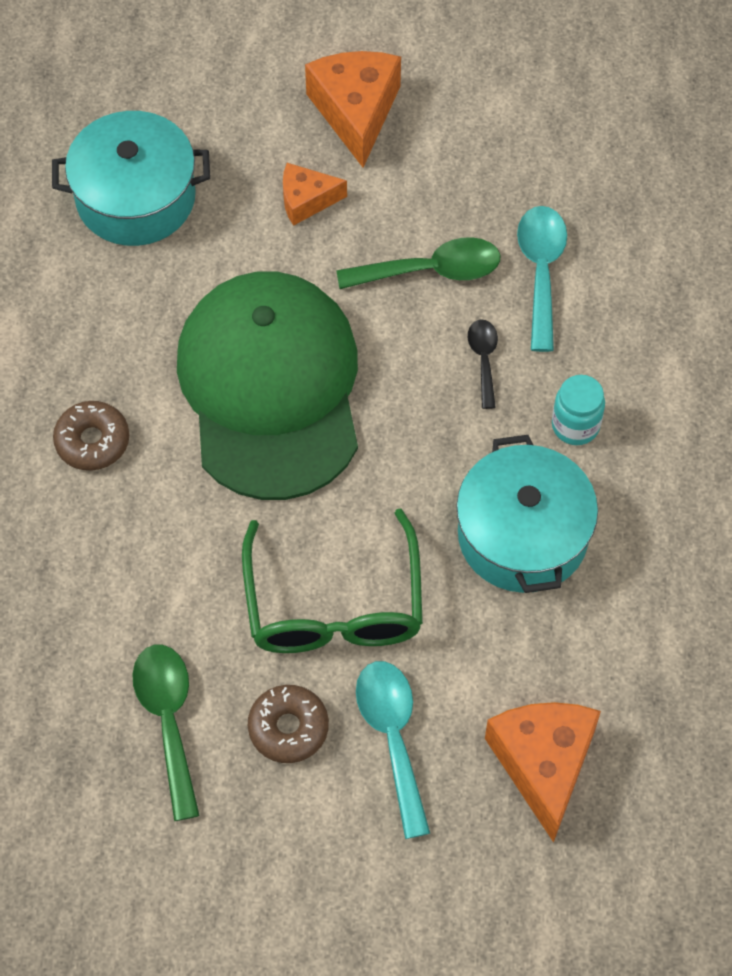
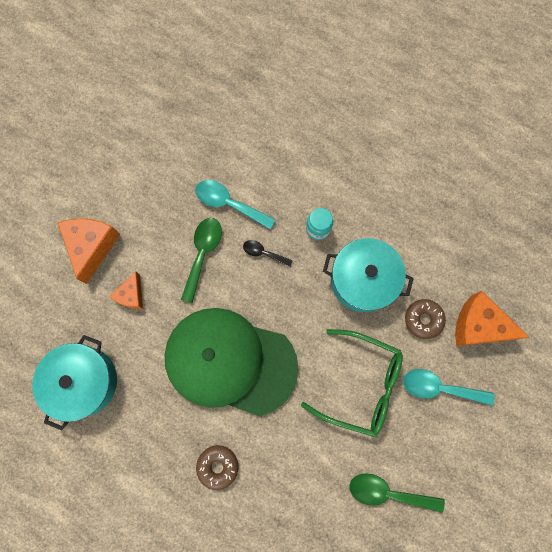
camera: 65 degrees left, 15 degrees up
brown donut [248,685,329,763] -> brown donut moved to [405,299,446,339]
orange cheese [305,51,401,167] -> orange cheese turned 75 degrees clockwise [58,218,120,284]

